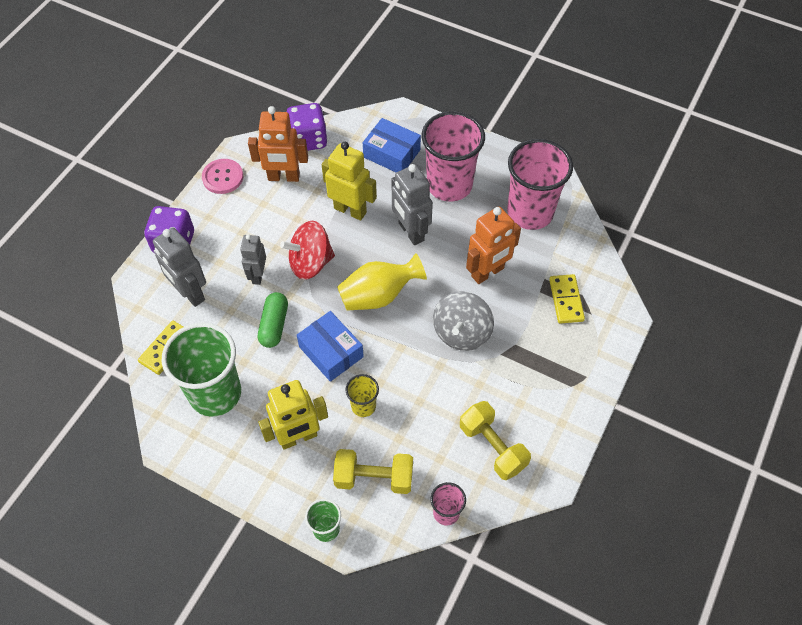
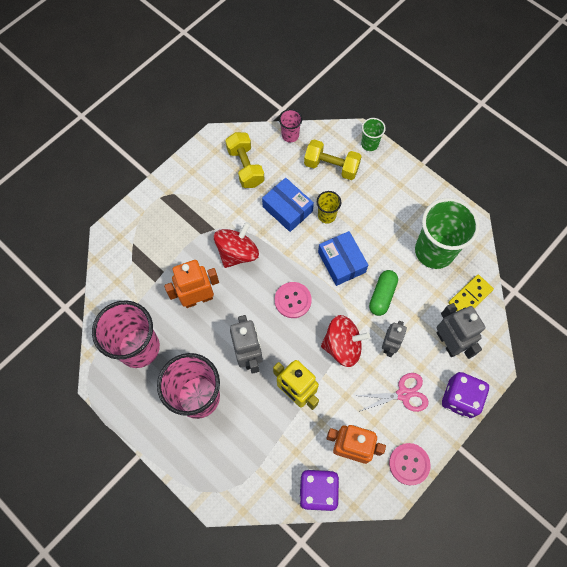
camera: 165 degrees left, 10 degrees up
yellow robot [258,380,328,450] -> none
yellow vase [337,253,427,311] -> pink button [275,282,312,318]
blue box [363,118,421,173] -> blue box moved to [262,178,314,232]
grey spinning top [433,291,494,351] -> red spinning top [214,222,259,268]
yellow domino [549,274,585,324] -> none
none -> pink scissors [355,373,429,412]

